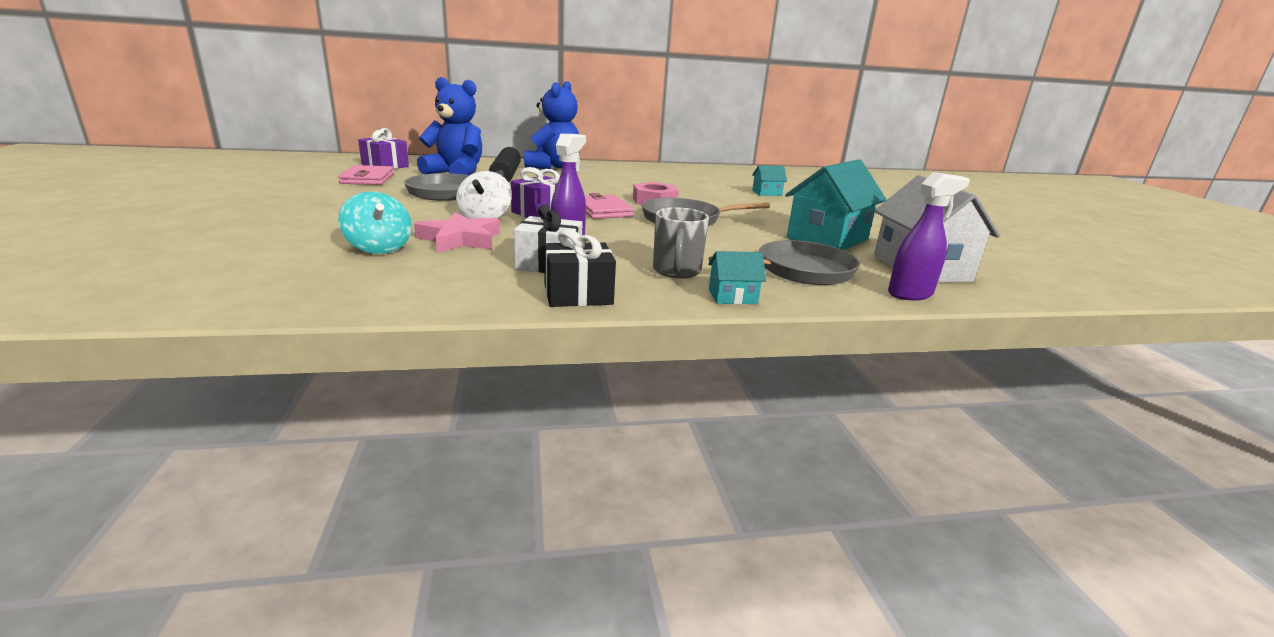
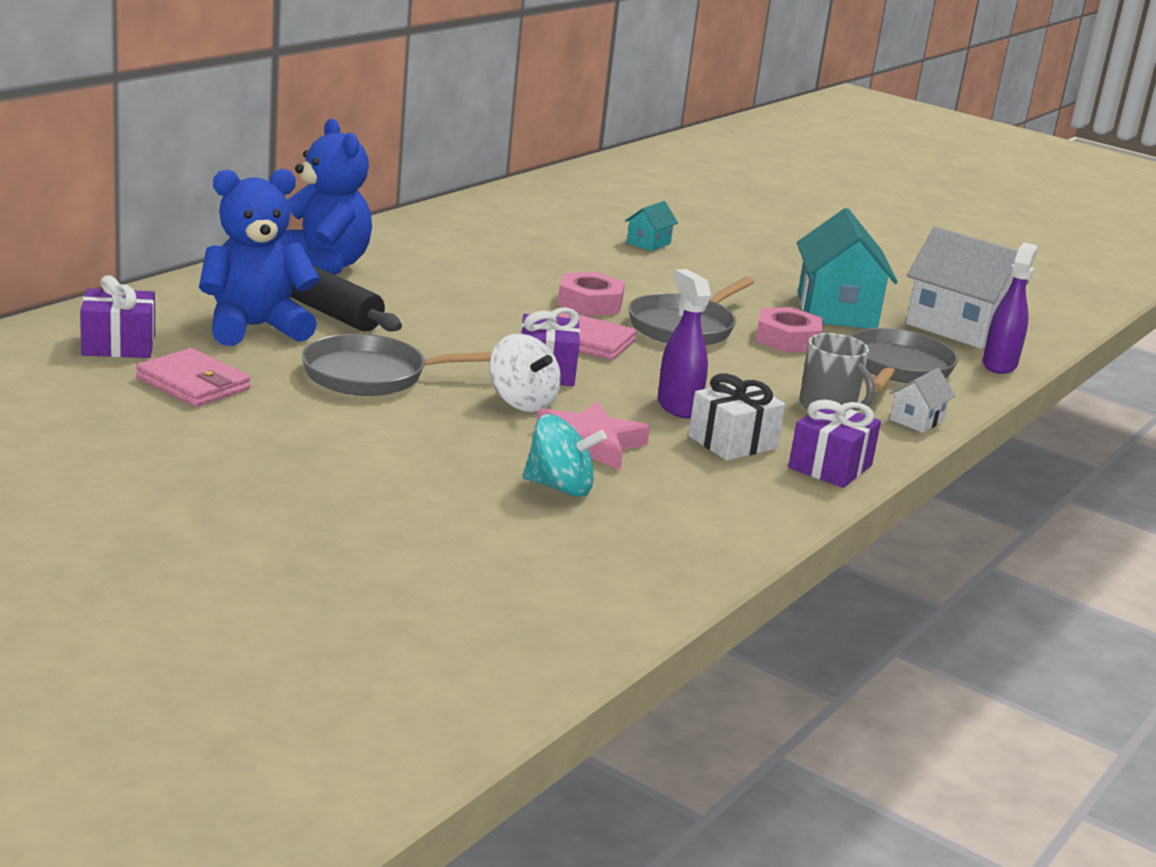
camera: 45 degrees left, 0 degrees up
black gift [544,229,616,307] -> purple gift [788,400,881,488]
turquoise house [708,251,766,304] -> white house [890,368,955,433]
none -> pink nut [755,307,823,353]

